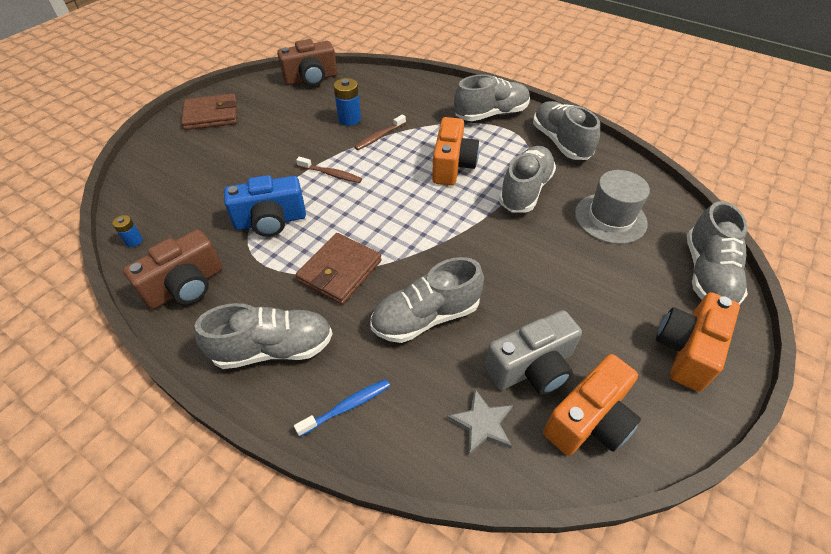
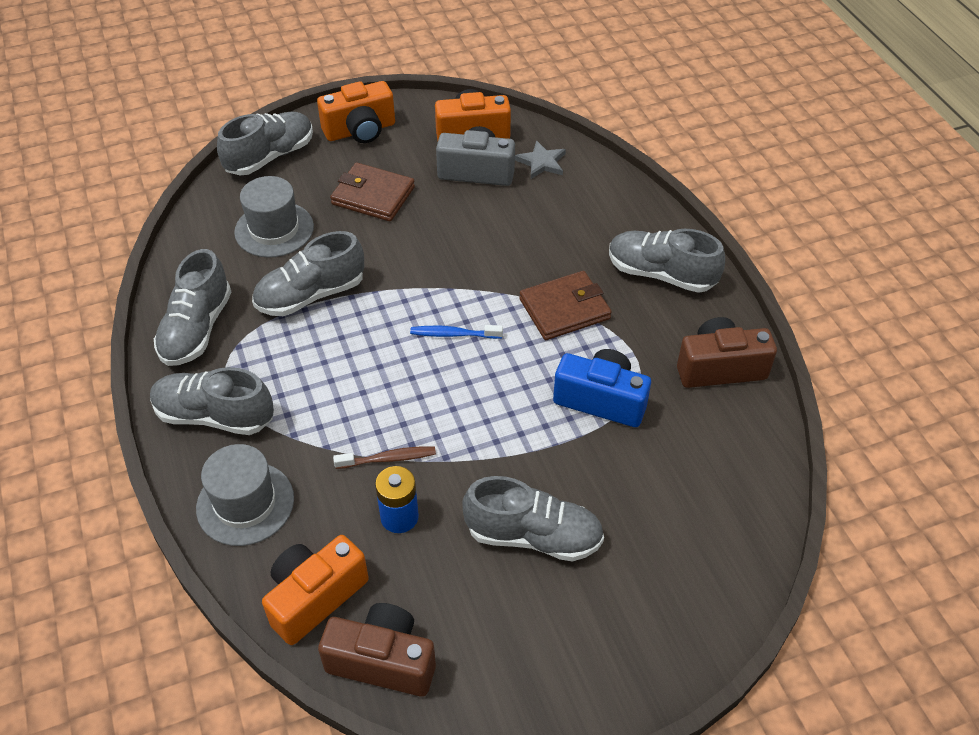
camera: 145 degrees left, 0 degrees up
blue battery [112,215,143,247] -> none
brown wallet [181,94,237,130] -> brown wallet moved to [330,163,415,221]
blue toothbrush [294,379,390,437] -> blue toothbrush moved to [410,325,503,339]
brown toothbrush [296,157,362,183] -> none
grey shoe [370,257,484,343] -> grey shoe moved to [462,476,604,561]
orange camera [432,117,479,186] -> orange camera moved to [262,535,369,645]
none -> grey hat [196,444,294,546]

